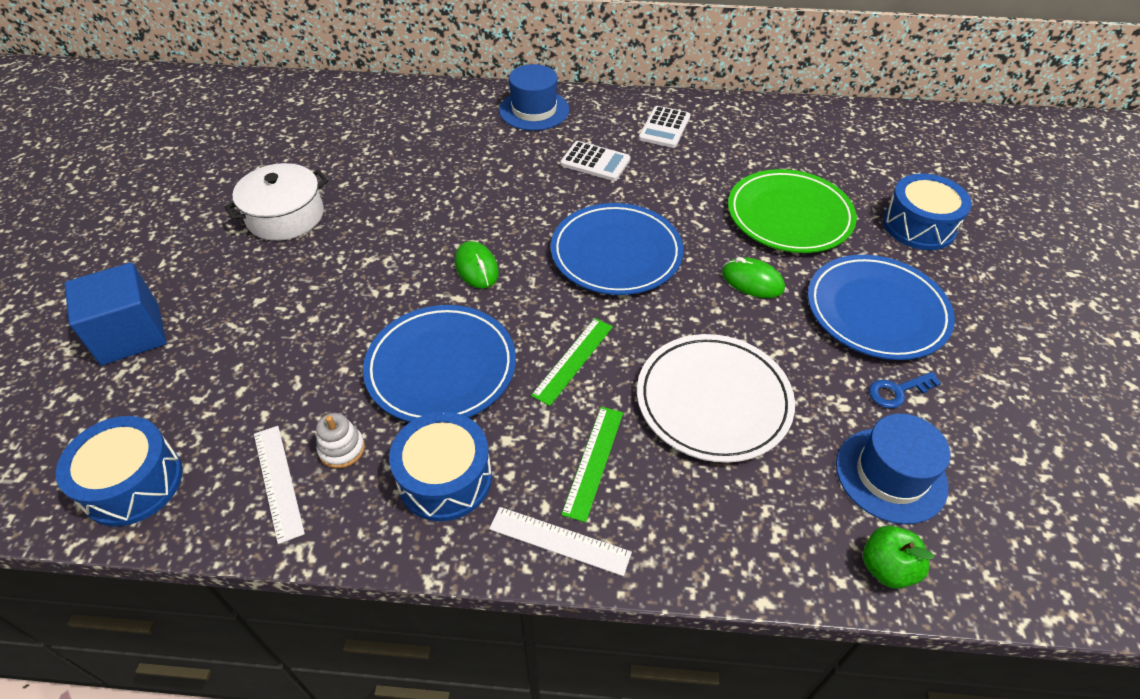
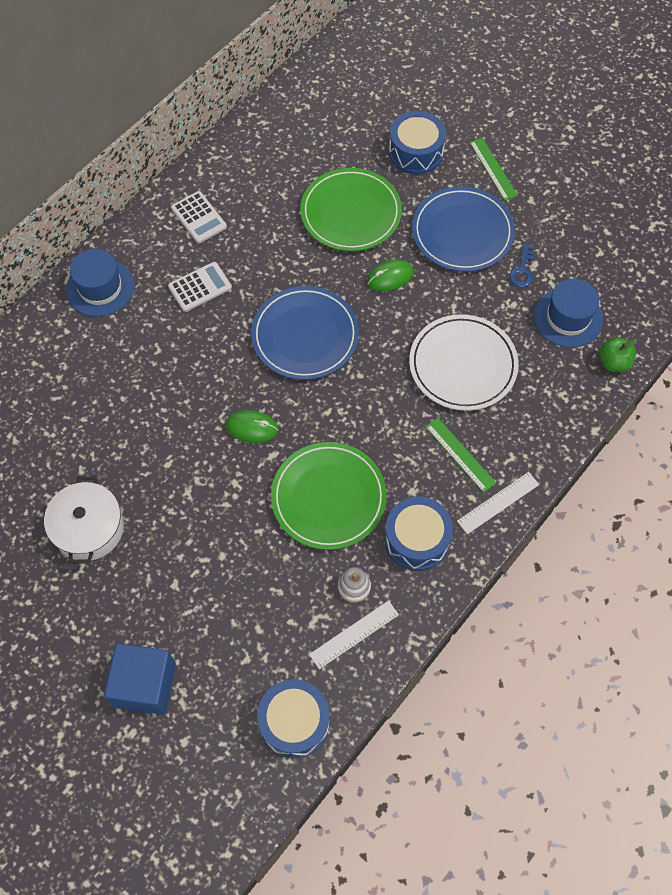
camera: 55 degrees left, 15 degrees up
white ruler [254,426,305,544] -> white ruler turned 45 degrees counterclockwise [309,600,399,669]
blue plate [363,305,516,422] -> green plate [271,442,387,550]
green ruler [531,318,613,406] -> green ruler moved to [469,138,518,201]

